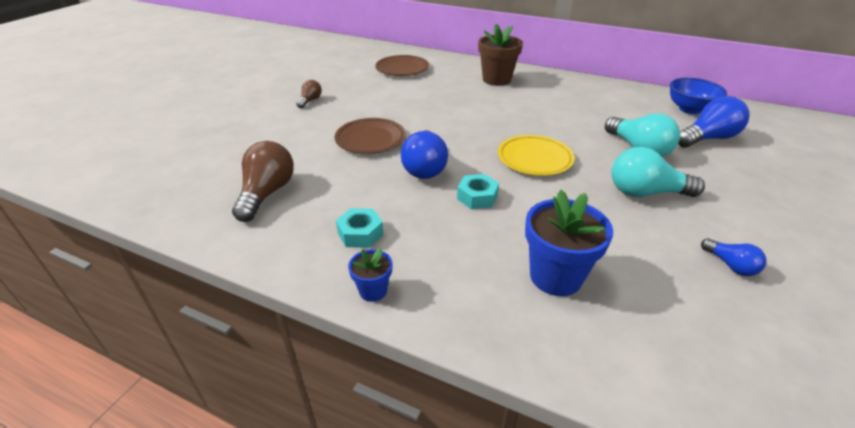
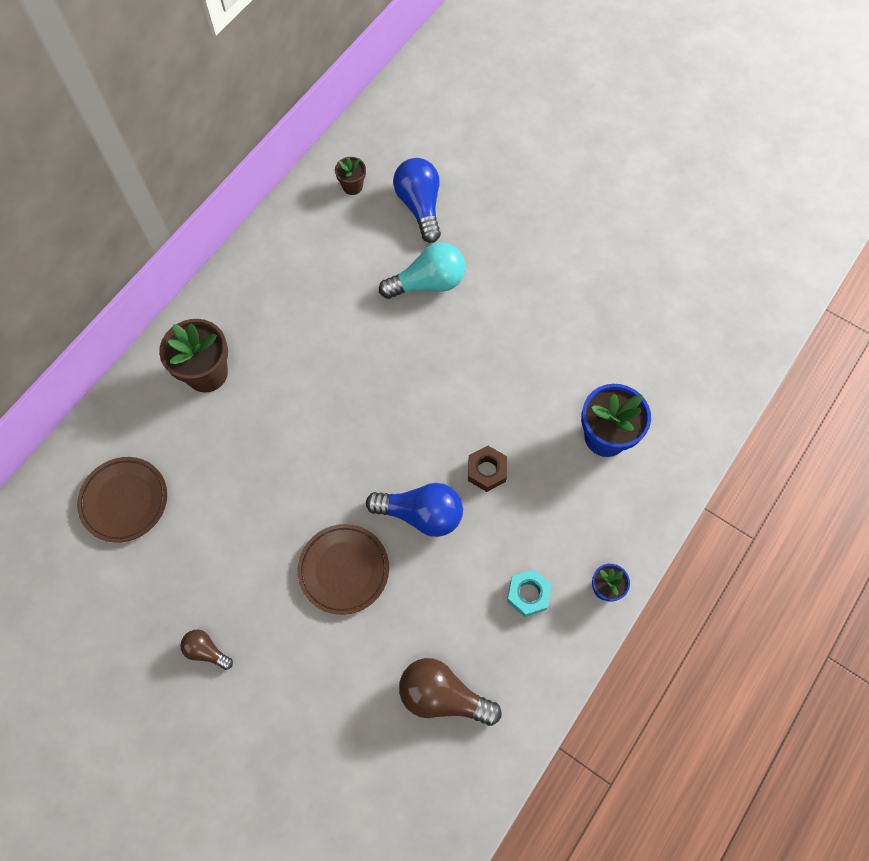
camera: 80 degrees left, 30 degrees up
turquoise nut [457,174,499,209] -> brown nut [468,446,507,492]
yellow plate [498,135,575,176] -> none
turquoise light bulb [611,147,705,197] -> none
blue bowl [670,78,727,114] -> brown flower pot [335,157,366,195]
blue light bulb [701,238,767,276] -> none

